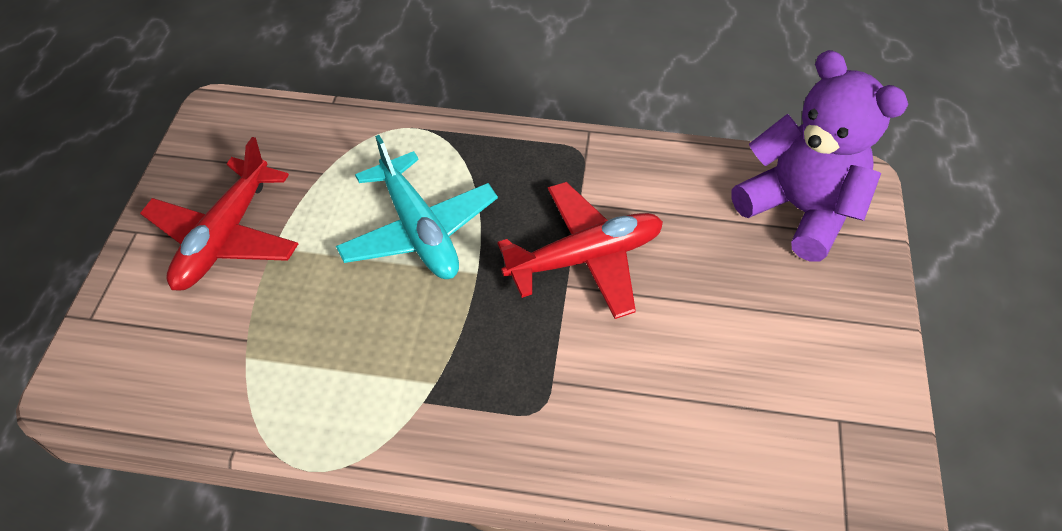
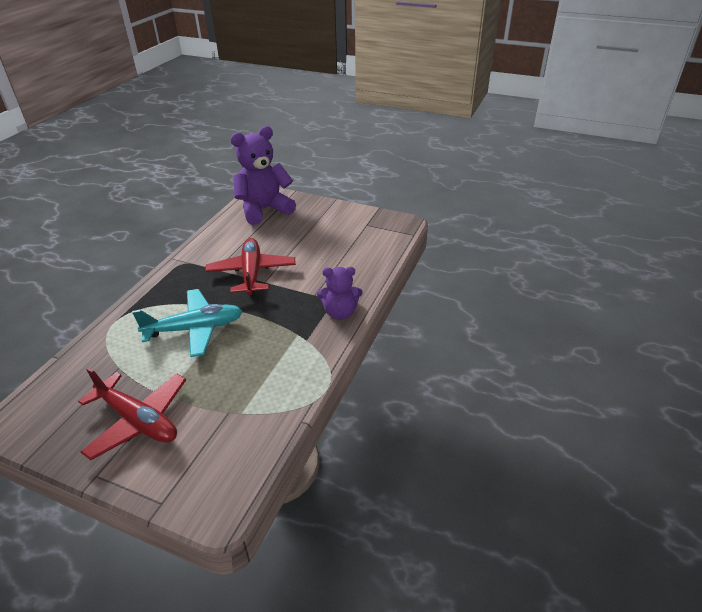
camera: 75 degrees left, 15 degrees down
none -> purple teddy bear [317,267,363,320]

